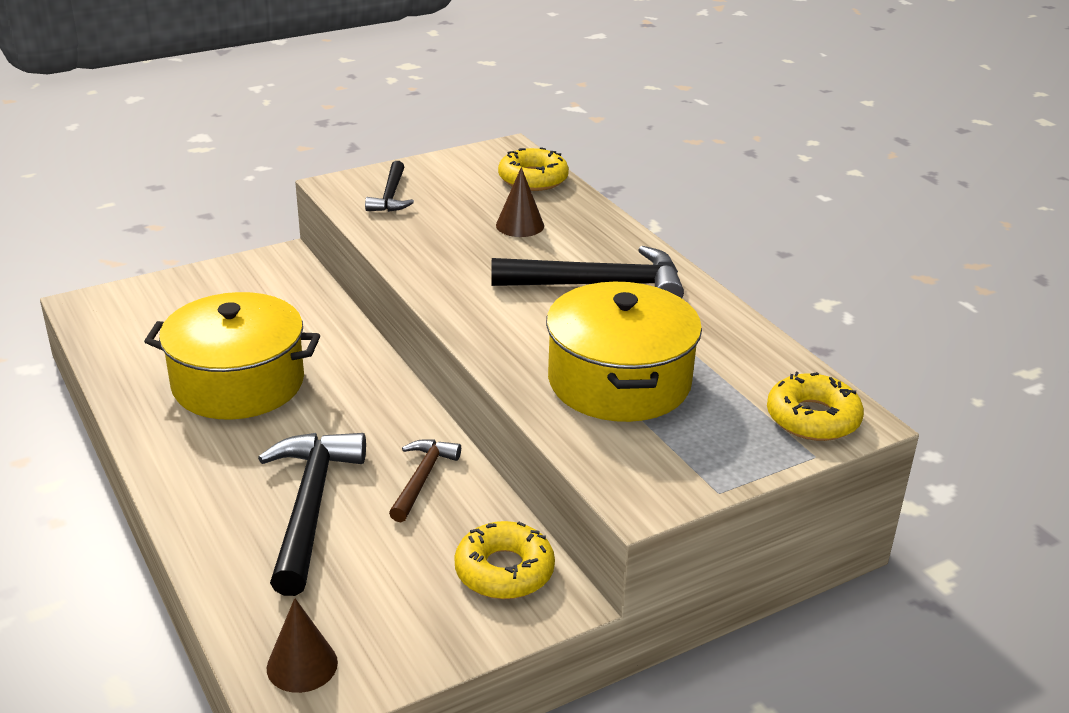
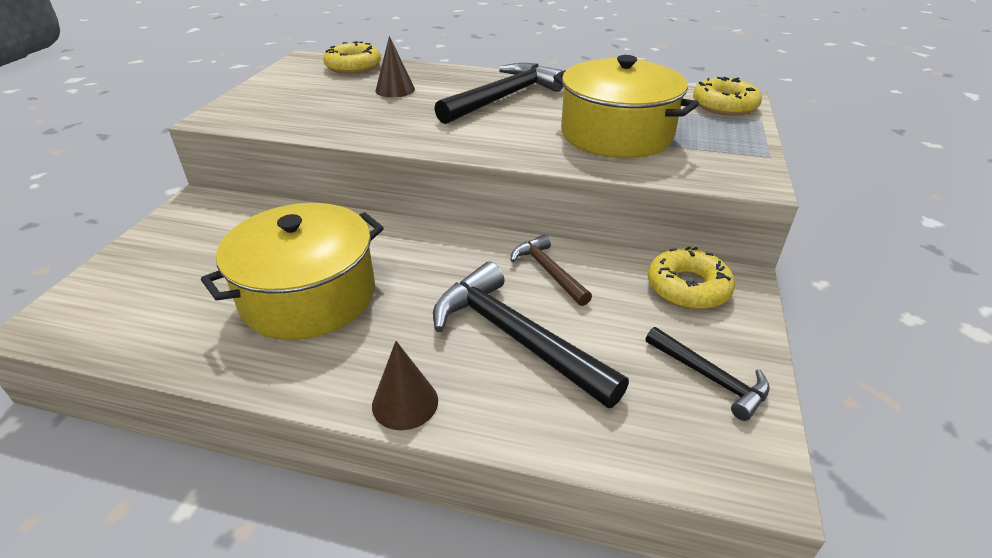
camera: 45 degrees left, 5 degrees up
brown cone [267,598,338,693] -> brown cone moved to [372,341,438,430]
black hammer [365,161,414,212] -> black hammer moved to [646,327,770,421]

